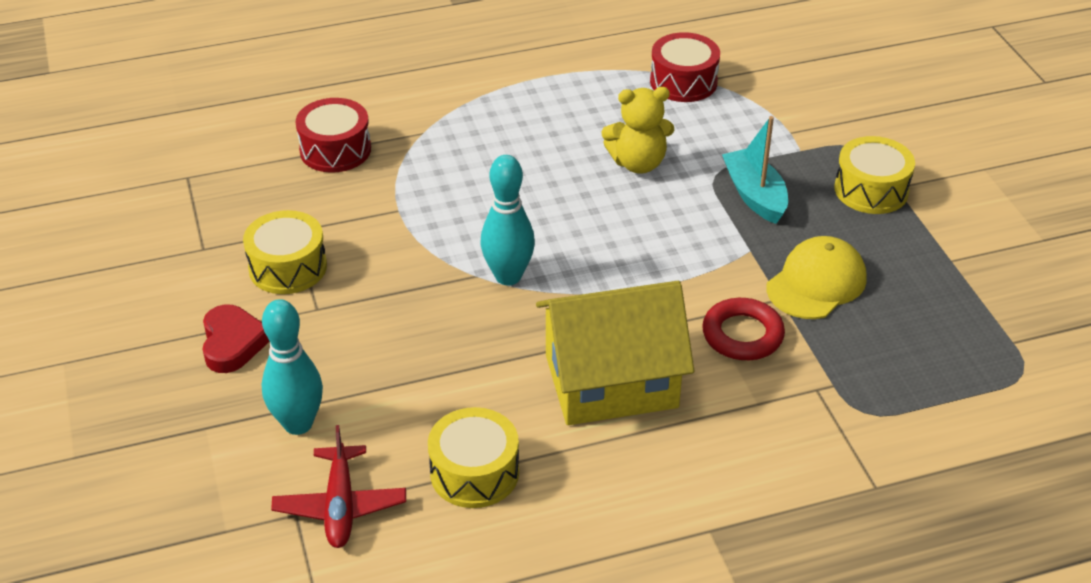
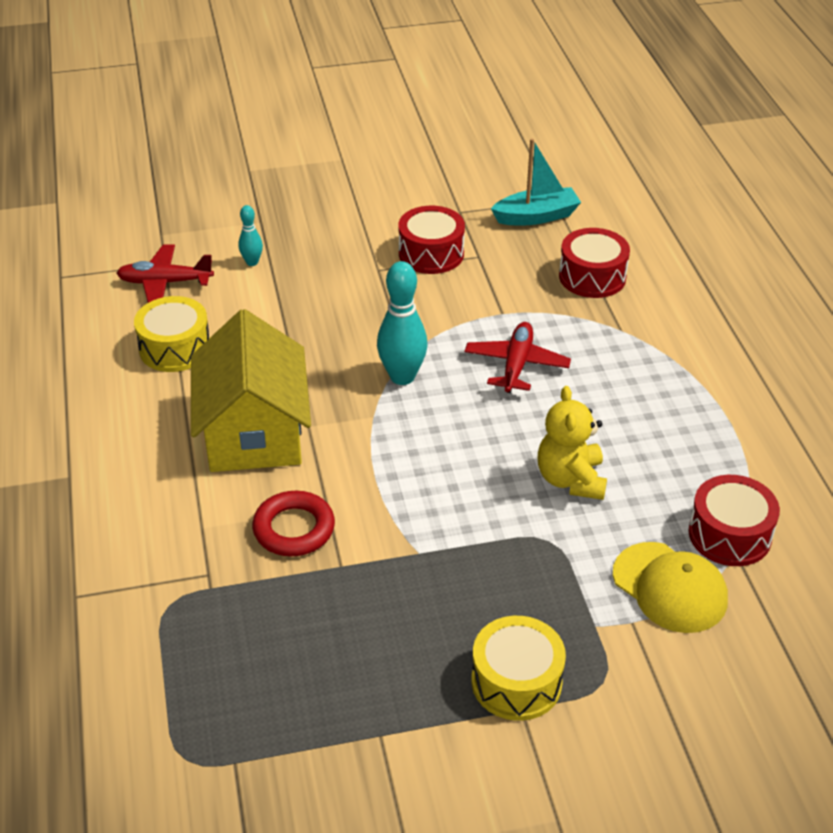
camera: 95 degrees right, 0 degrees up
red heart [202,304,270,373] -> none
yellow drum [243,210,327,294] -> red drum [398,206,465,274]
turquoise bowling pin [261,299,323,435] -> turquoise bowling pin [238,205,263,266], size x0.53
turquoise boat [722,116,788,224] -> turquoise boat moved to [491,139,581,226]
yellow cap [767,236,867,319] -> yellow cap moved to [613,542,728,633]
none -> red plane [465,322,571,393]

